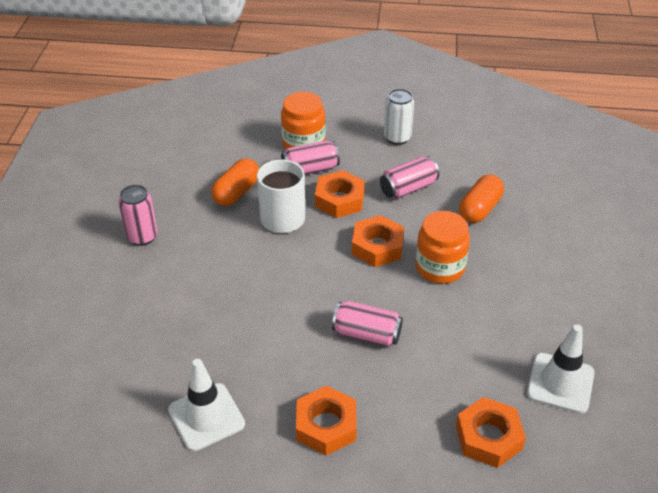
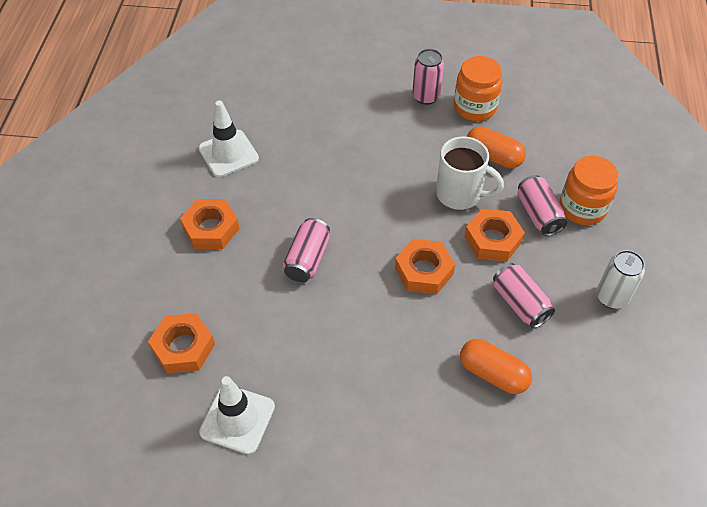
camera: 90 degrees right, 10 degrees up
orange jar [416,211,470,284] -> orange jar moved to [454,56,503,121]

